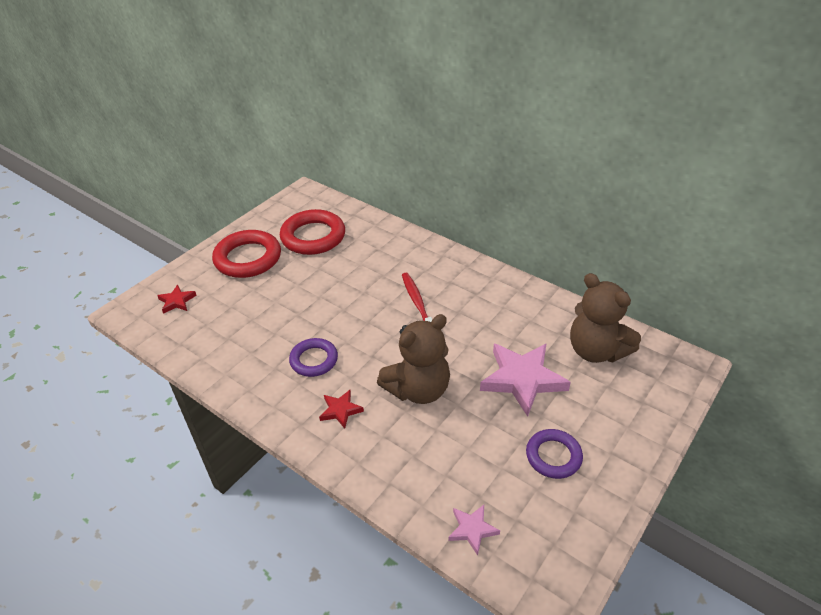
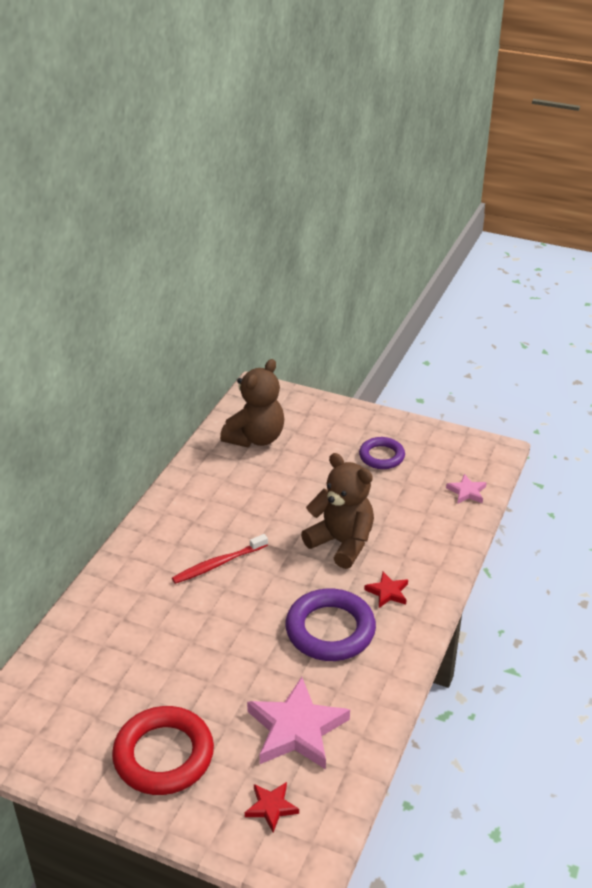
camera: 105 degrees left, 5 degrees down
red ring [280,209,345,255] -> none
purple ring [289,338,338,377] -> purple ring [285,588,376,661], size x1.65
pink star [480,343,571,417] -> pink star moved to [247,677,350,769]

